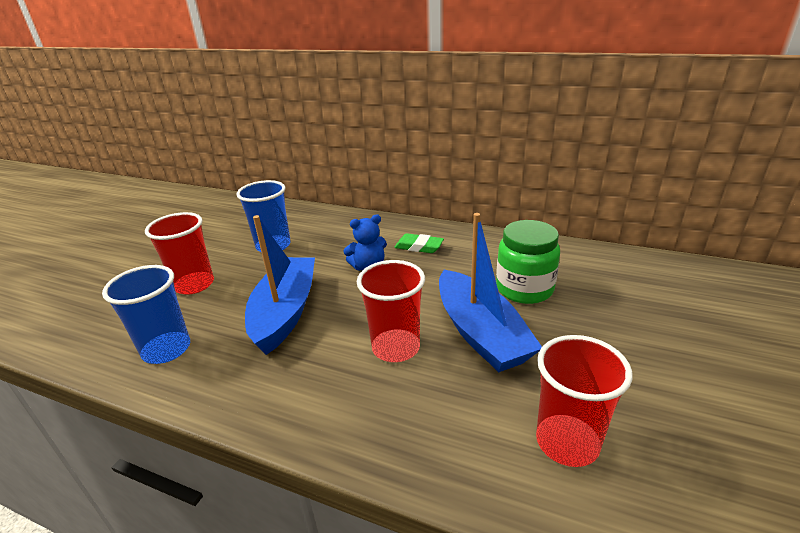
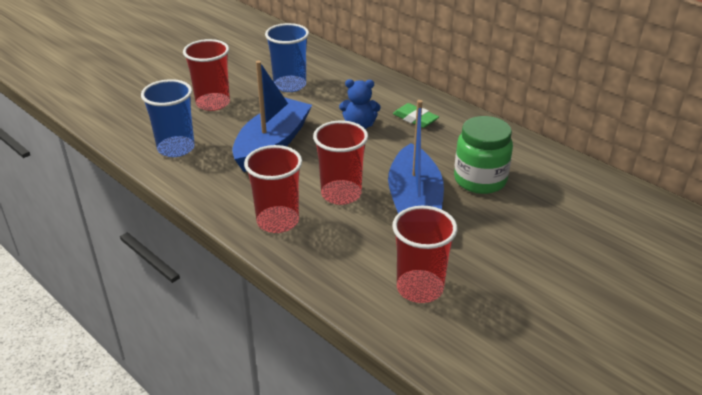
camera: 20 degrees right, 5 degrees up
none -> red cup [244,145,302,233]

